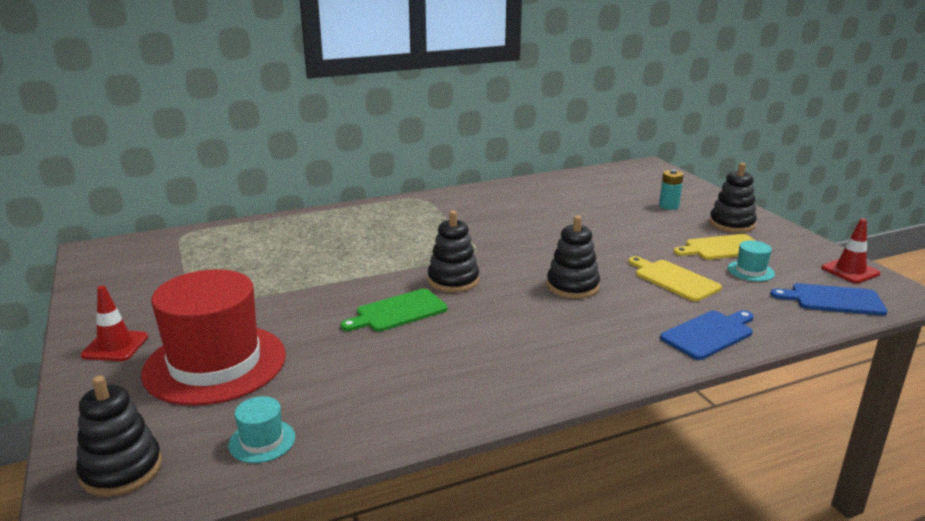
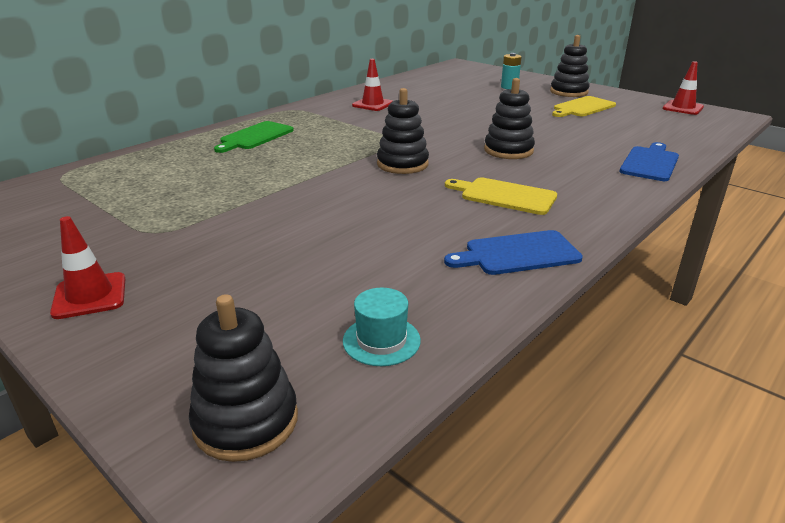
camera: 25 degrees left, 5 degrees up
red hat [141,269,286,406] -> none
green cutting board [340,289,448,332] -> green cutting board moved to [214,121,294,153]
yellow cutting board [629,256,722,302] -> yellow cutting board moved to [445,177,557,215]
turquoise hat [728,241,775,281] -> none
blue cutting board [770,283,887,316] -> blue cutting board moved to [444,230,583,275]
none -> red traffic cone [352,59,393,111]

